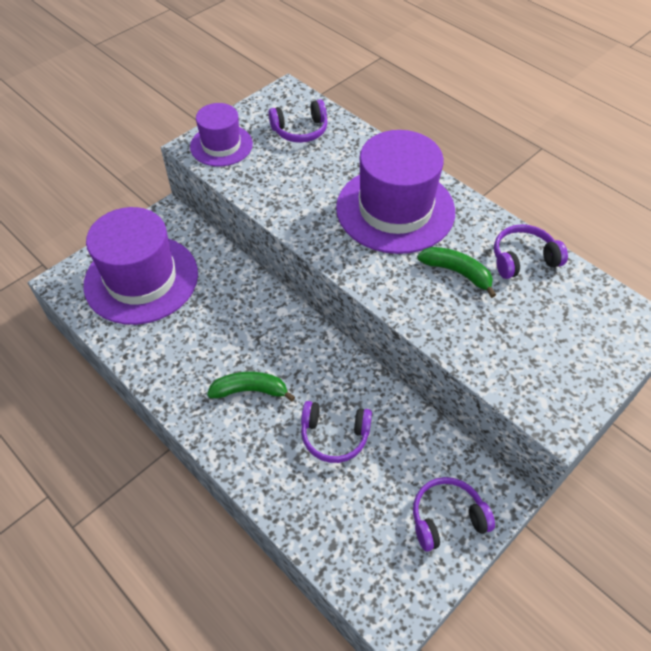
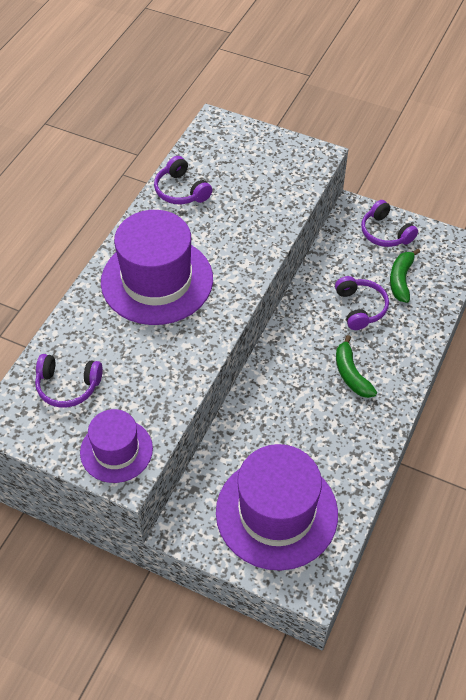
camera: 110 degrees left, 0 degrees up
purple headphones [269,100,328,143] -> purple headphones turned 135 degrees clockwise [35,354,103,408]
green banana [417,247,496,298] -> green banana moved to [390,249,420,303]

